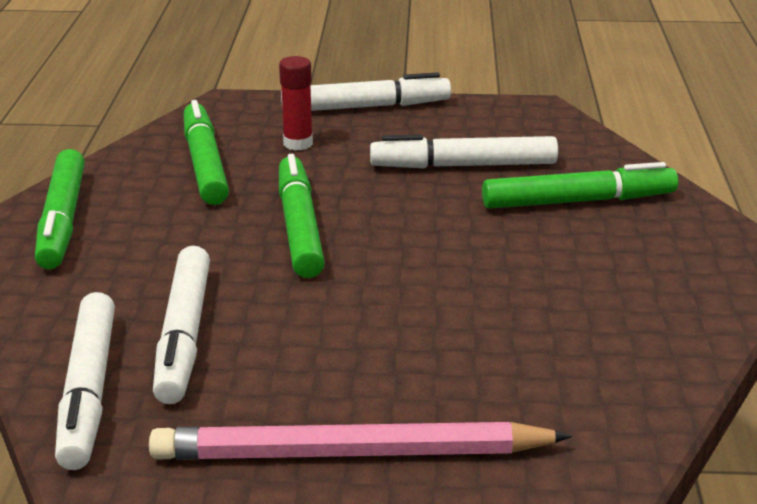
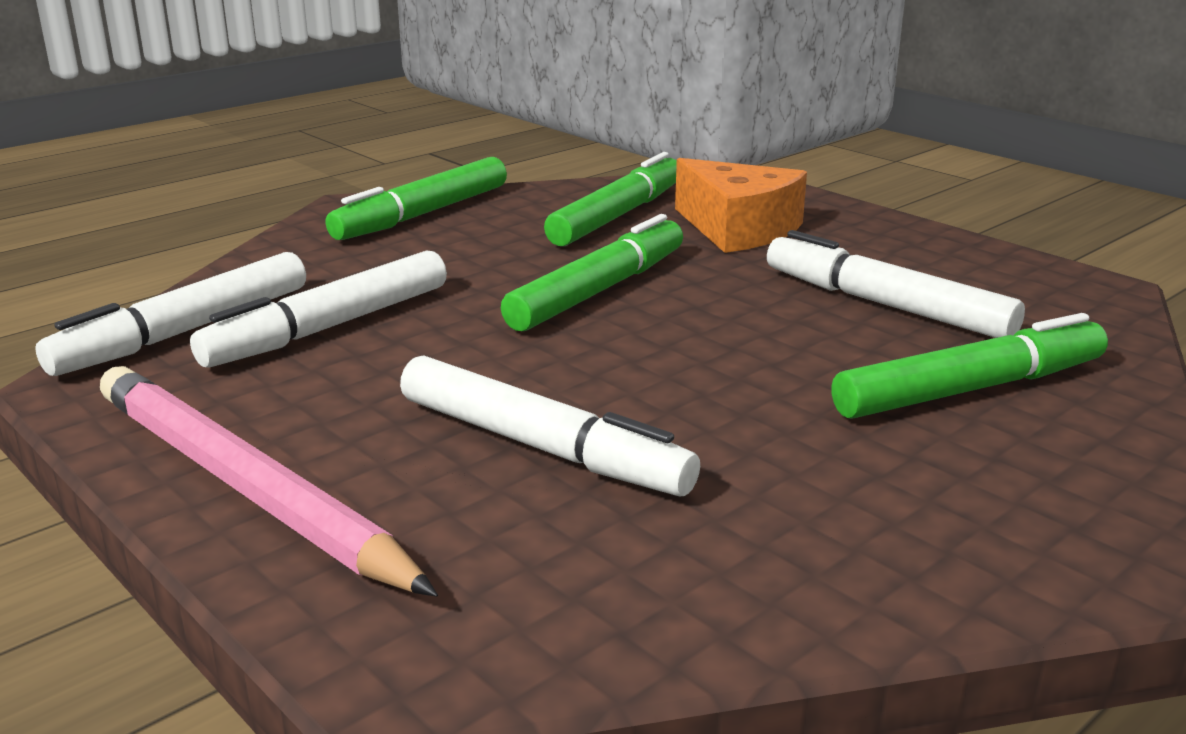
camera: 45 degrees right, 5 degrees down
red glue stick [279,56,313,150] -> orange cheese [675,158,807,253]
white marker [281,72,451,111] -> white marker moved to [400,355,700,496]
green marker [482,162,678,209] -> green marker turned 60 degrees counterclockwise [831,313,1108,419]

